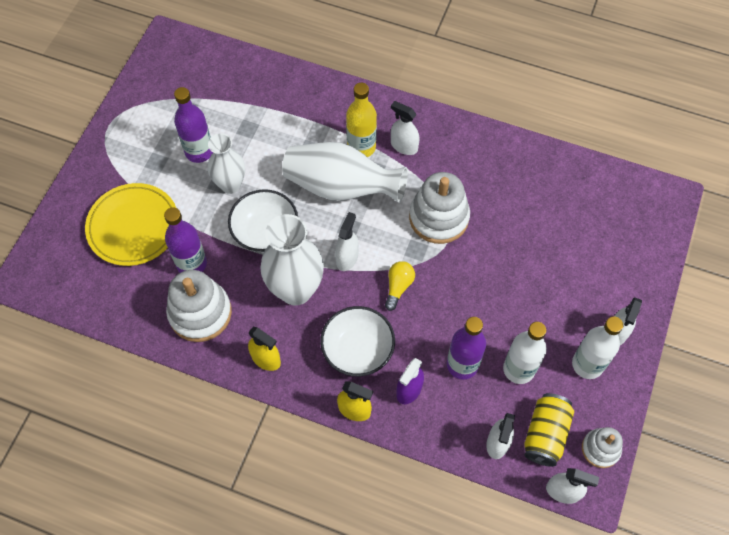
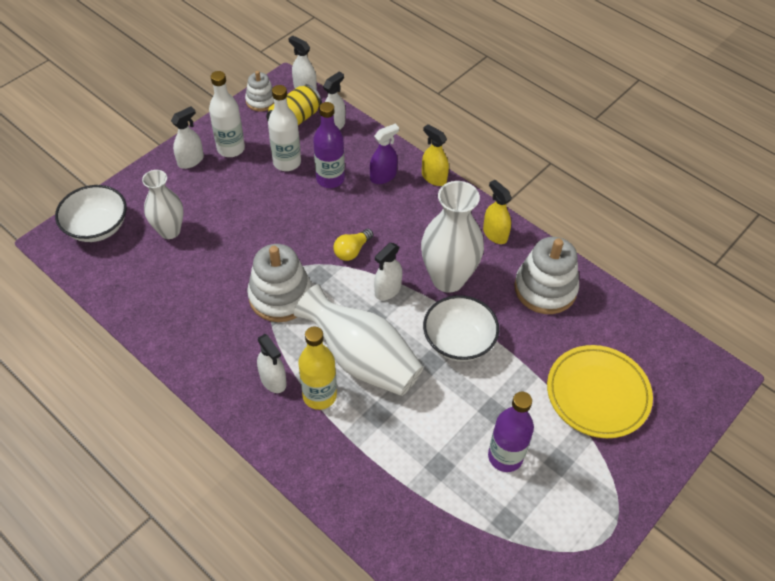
camera: 160 degrees left, 10 degrees down
purple bottle [164,207,207,273] -> none
white vase [208,133,245,194] -> white vase moved to [142,170,183,239]
white bowl [320,306,395,376] -> white bowl moved to [55,185,127,242]

